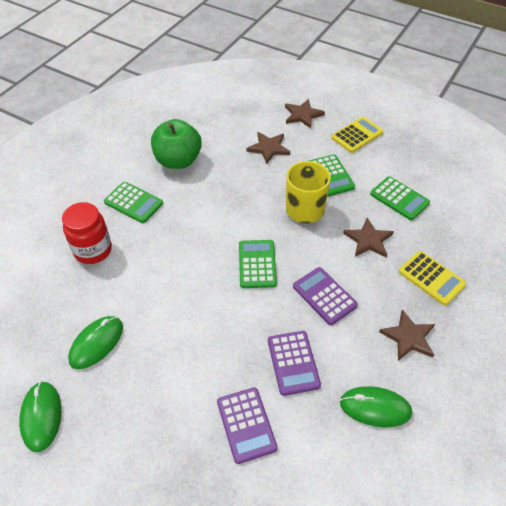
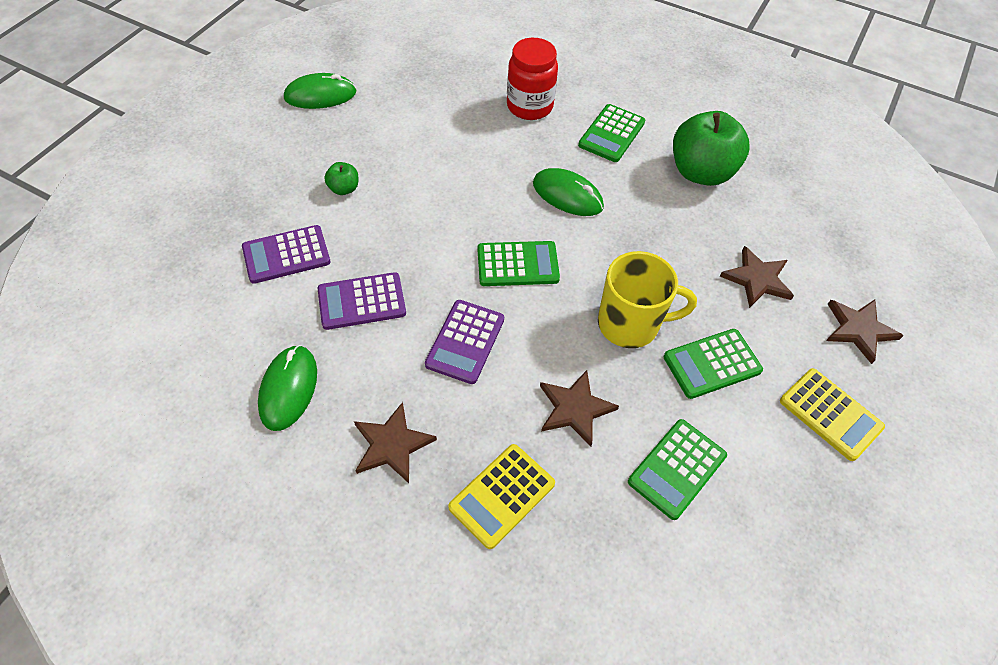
camera: 85 degrees right, 5 degrees up
green mouse [68,316,123,369] -> green mouse moved to [533,168,604,216]
purple calculator [293,267,358,325] -> purple calculator turned 150 degrees clockwise [425,300,504,384]
none -> green apple [324,162,358,195]

